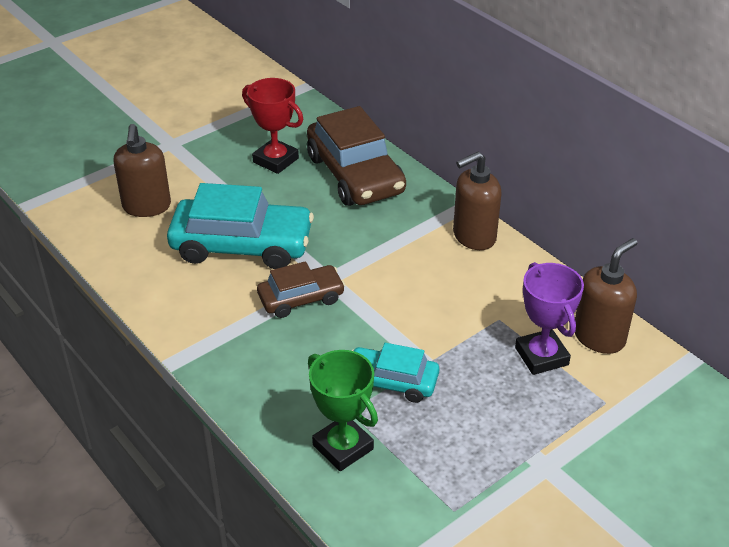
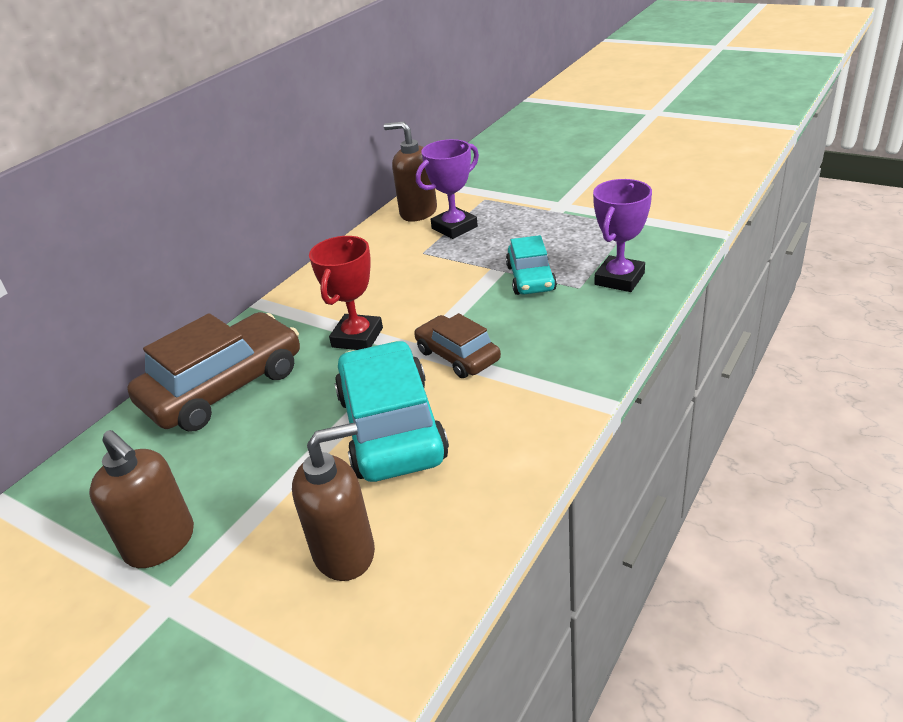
camera: 105 degrees left, 5 degrees down
red trophy [242,78,303,174] -> red trophy moved to [309,236,383,350]
green trophy [308,350,378,471] -> purple trophy [593,179,652,292]
brown soap dispenser [453,152,502,250] -> brown soap dispenser moved to [89,430,194,568]

